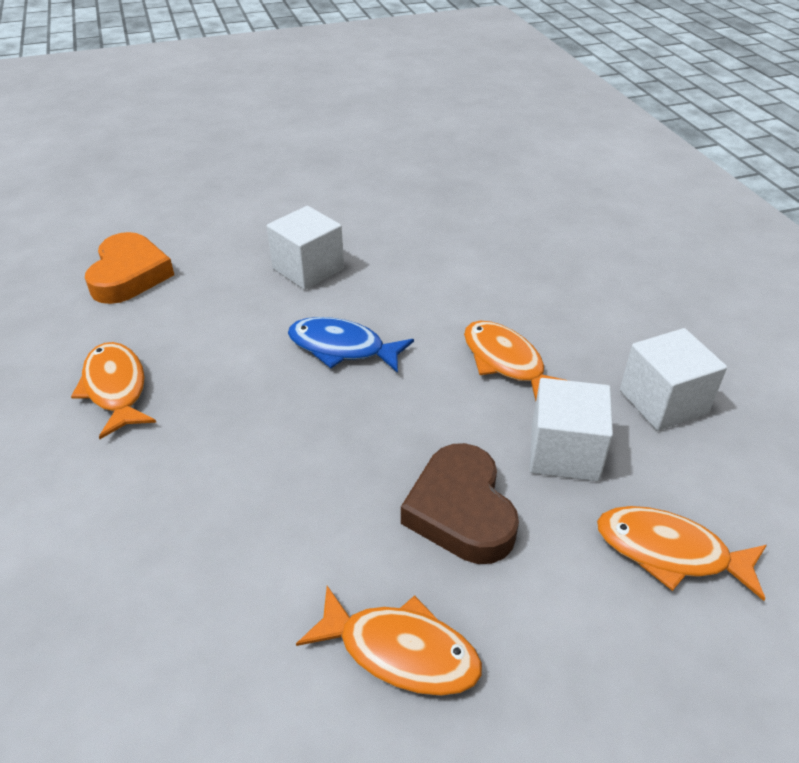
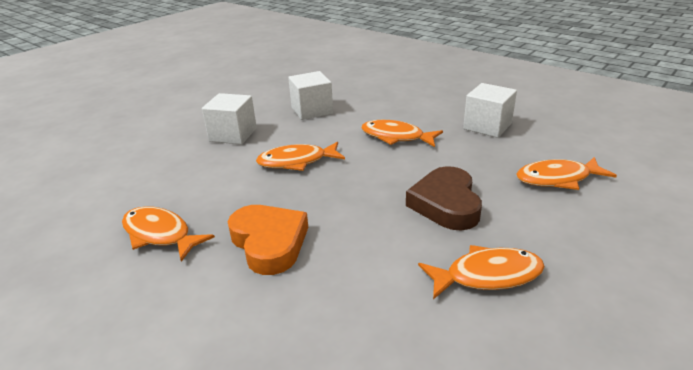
camera: 30 degrees left, 10 degrees down
orange heart [85,232,174,304] -> orange heart moved to [228,205,308,275]
blue fish [288,317,414,373] -> orange fish [256,142,345,171]
brown heart [401,443,519,564] -> brown heart turned 45 degrees clockwise [406,166,482,231]
white cube [530,378,613,481] -> white cube moved to [288,71,333,120]

